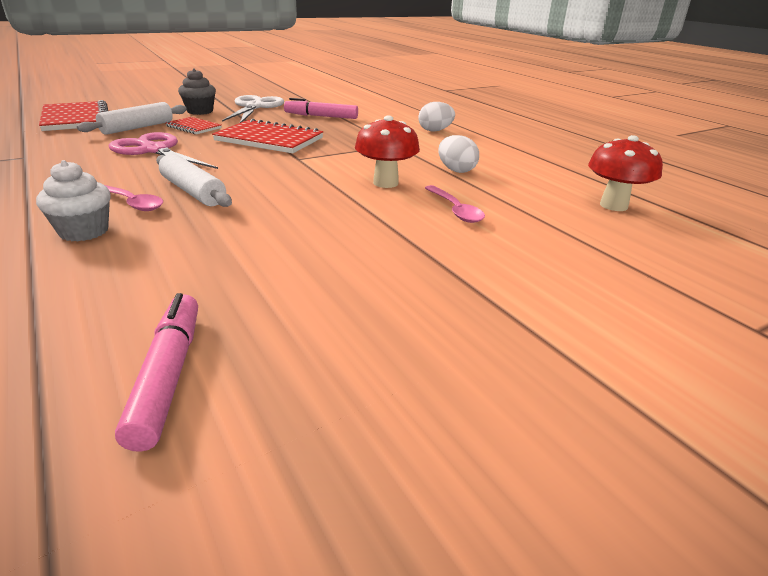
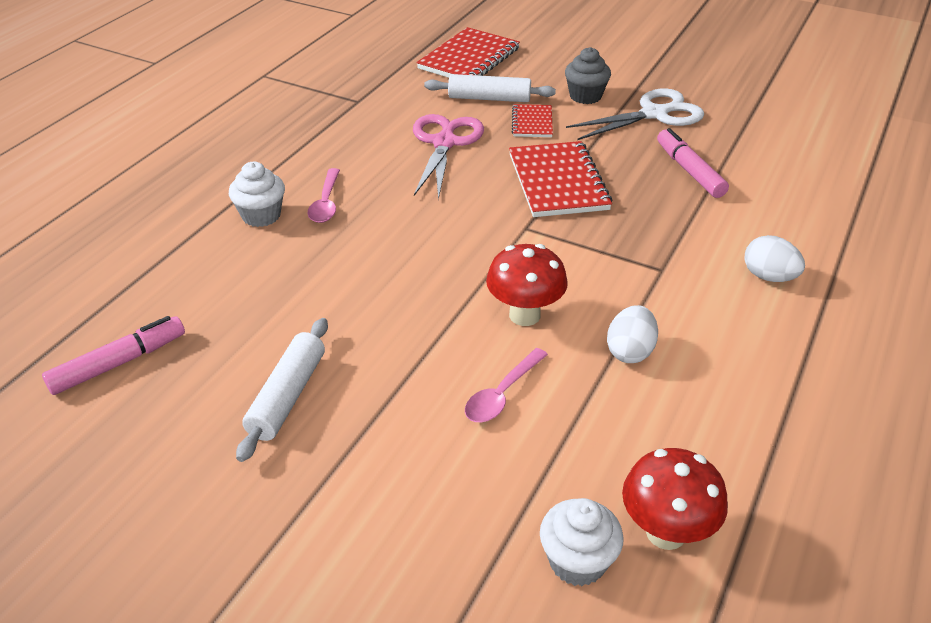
camera: 60 degrees right, 10 degrees up
white rolling pin [156,154,232,207] -> white rolling pin moved to [236,318,328,462]
none -> white cupcake [540,498,624,586]

